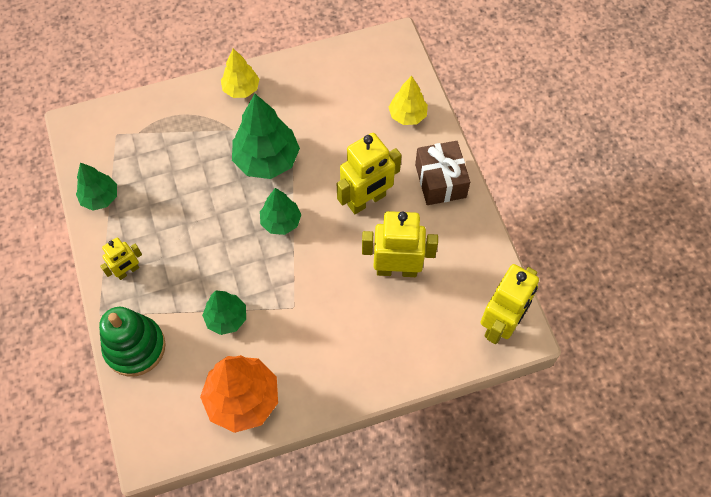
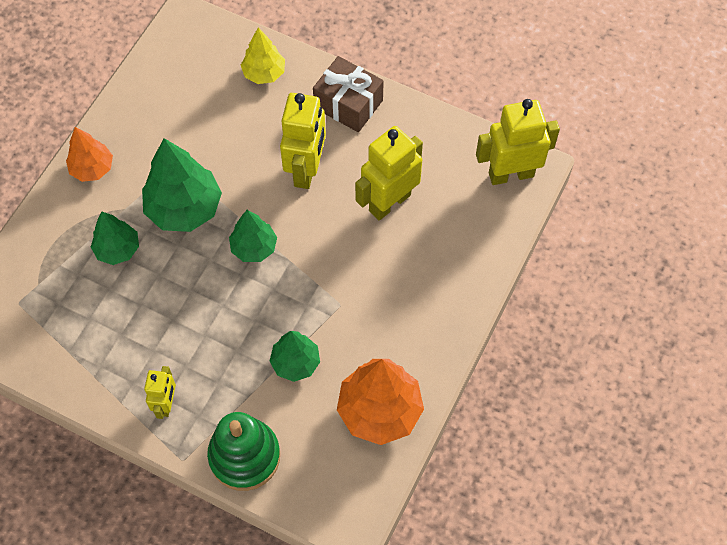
camera: 45 degrees left, 0 degrees up
green tree [76,162,117,211] -> green tree moved to [91,211,139,265]
yellow tree [221,48,259,98] -> orange tree [66,127,113,182]
yellow robot [480,264,539,344] -> yellow robot turned 90 degrees counterclockwise [476,99,560,185]

